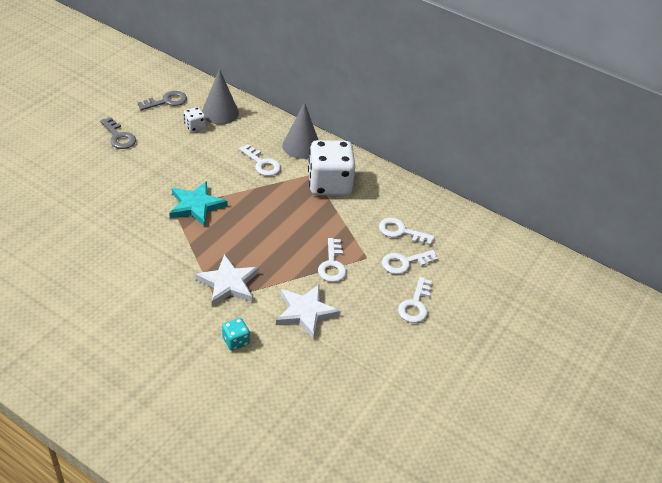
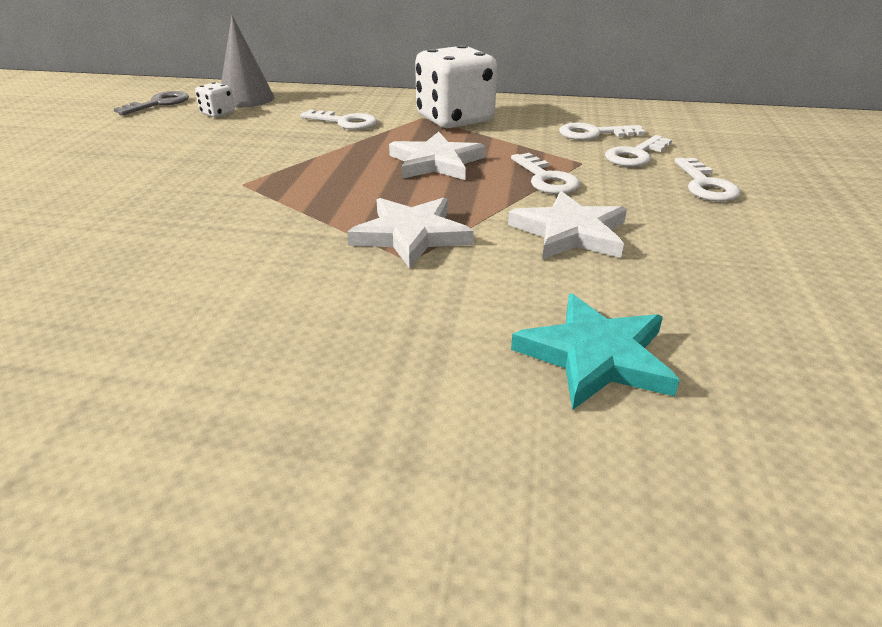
camera: 20 degrees left, 10 degrees down
grey key [100,117,136,149] -> none
turquoise star [169,181,227,226] -> turquoise star moved to [511,294,680,410]
turquoise dice [222,318,250,351] -> none
grey cone [282,102,318,159] -> none
none -> white star [389,132,486,180]

